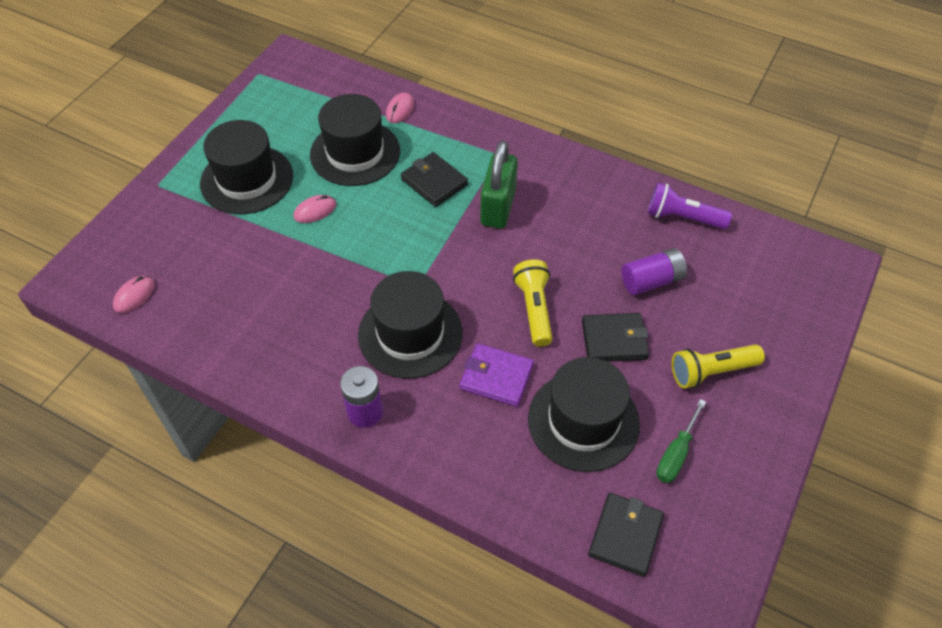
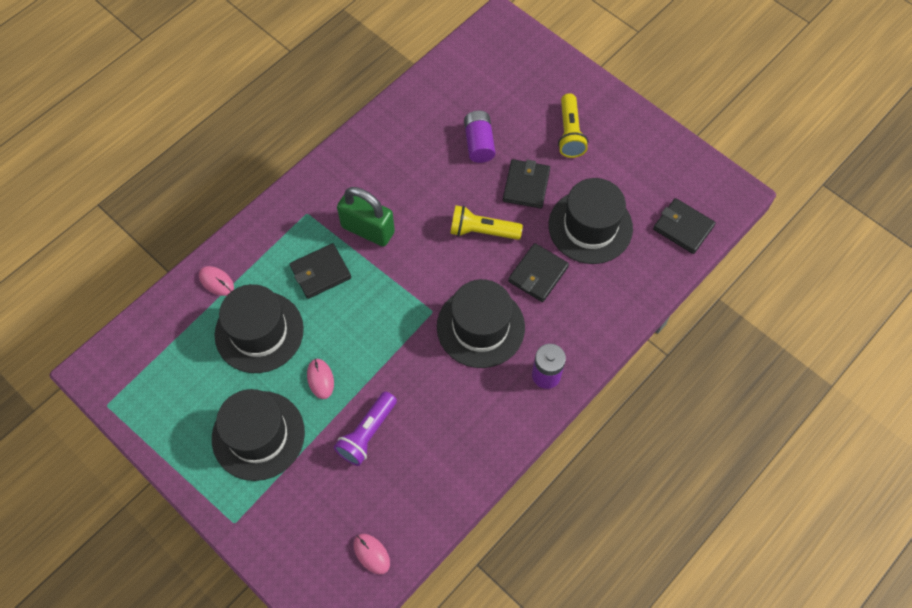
camera: 75 degrees left, 10 degrees up
purple wallet [460,343,534,407] -> black wallet [508,243,569,302]
purple flashlight [648,183,732,229] -> purple flashlight moved to [334,391,397,466]
green screwdriver [656,399,706,483] -> none

